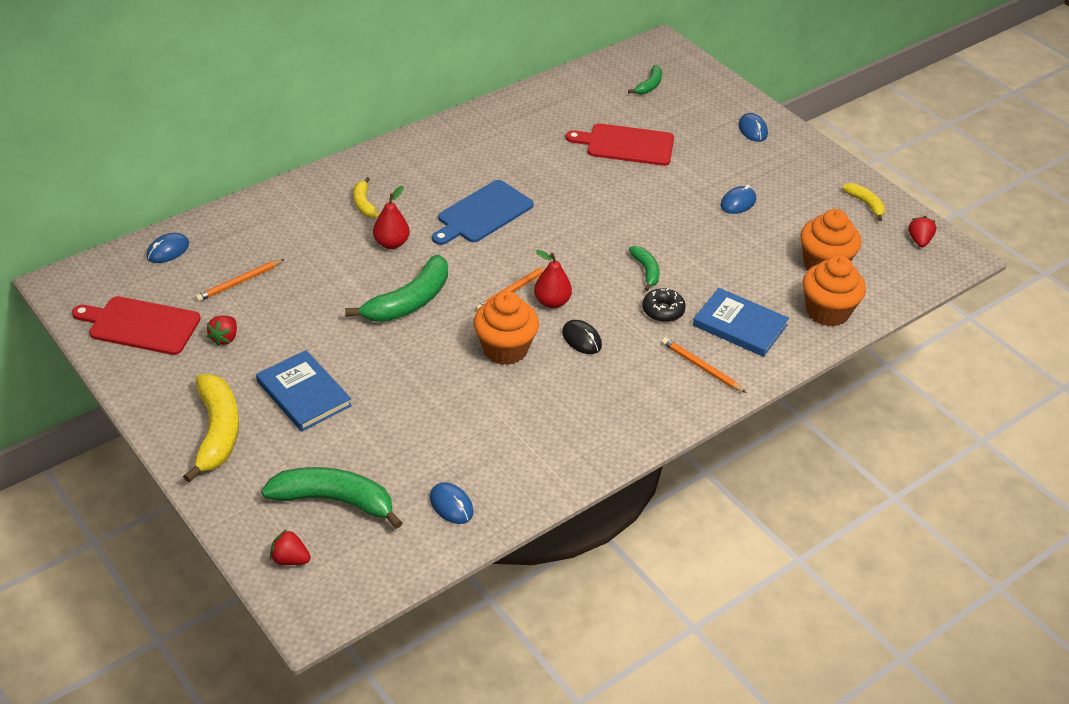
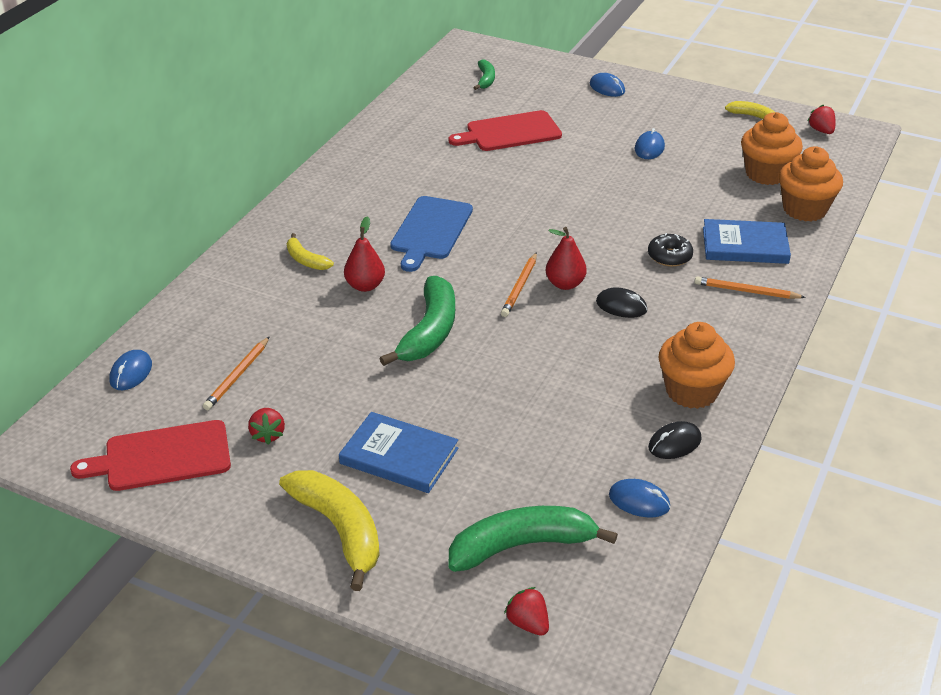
camera: 25 degrees left, 5 degrees down
red strawberry [270,529,311,565] -> red strawberry turned 60 degrees clockwise [504,587,549,636]
orange cupcake [474,291,539,365] -> orange cupcake moved to [658,322,735,409]
green banana [629,246,659,291] -> none
none -> black mouse [648,421,702,459]

